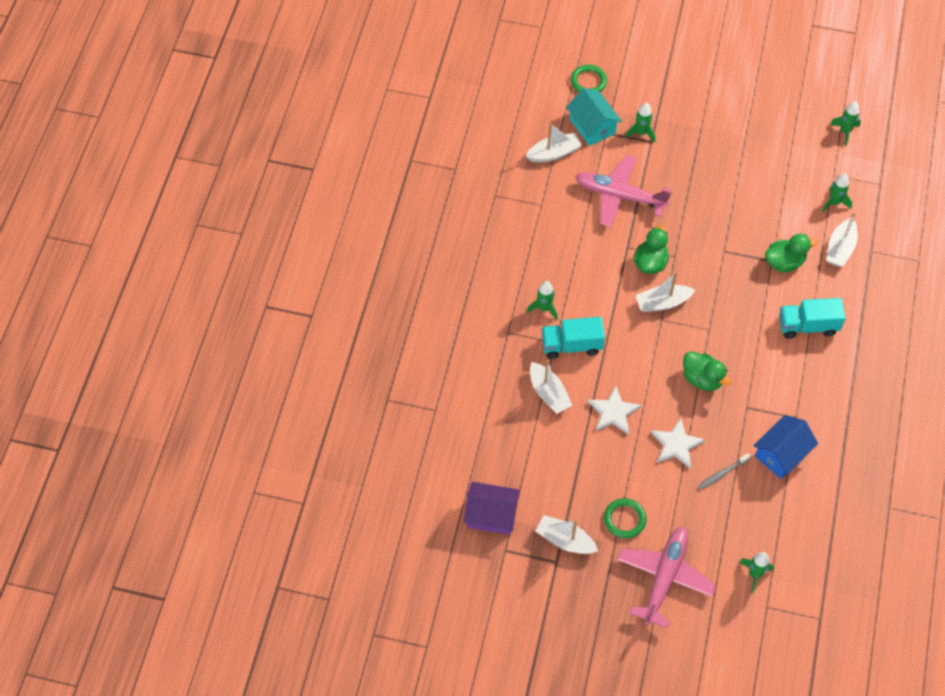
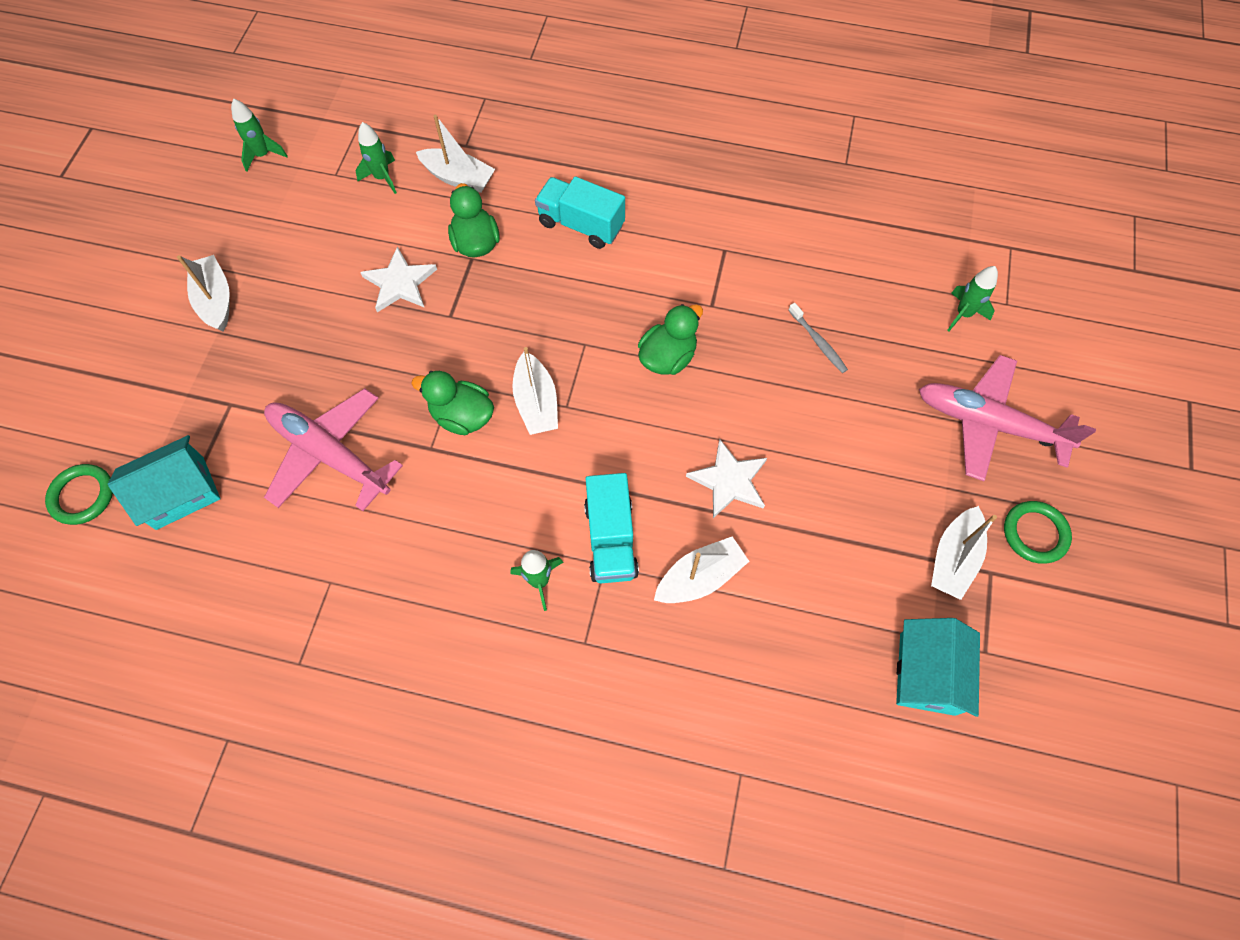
camera: 90 degrees left, 5 degrees up
purple house [464,482,520,535] -> turquoise house [896,618,980,717]
white boat [526,123,582,162] -> white boat moved to [177,255,230,332]
pink plane [575,155,671,227] -> pink plane turned 105 degrees clockwise [264,388,403,511]
green ring [604,498,647,538] -> green ring moved to [1004,501,1072,564]
green rocket [626,102,655,143] -> none
white star [651,418,705,468] -> white star moved to [360,246,437,312]
blue house [753,415,818,479] -> none
turquoise truck [779,298,846,339] -> turquoise truck turned 120 degrees clockwise [535,177,625,249]

